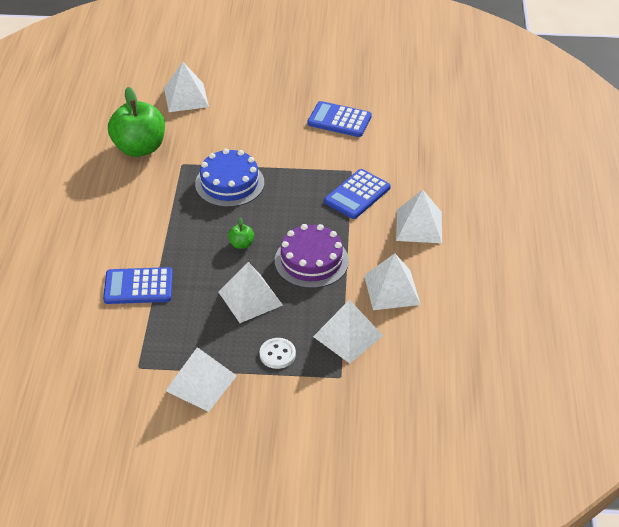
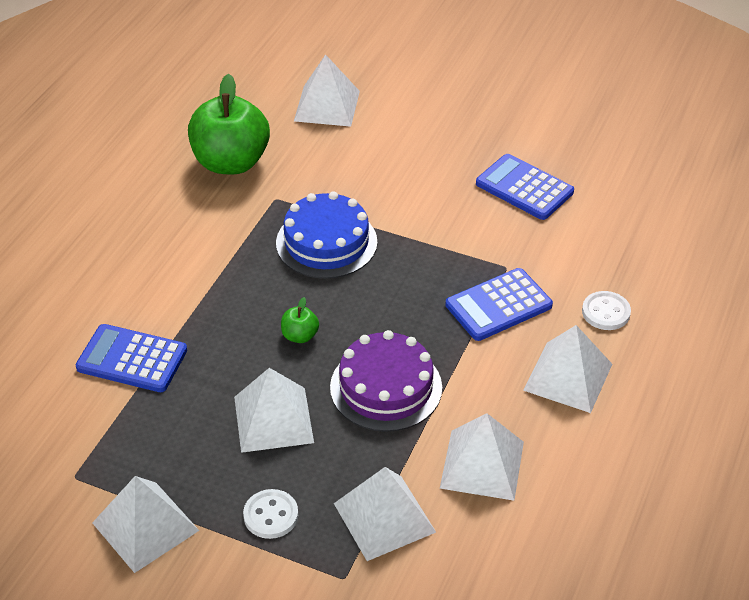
camera: 20 degrees right, 0 degrees up
none -> white button [582,291,631,330]

